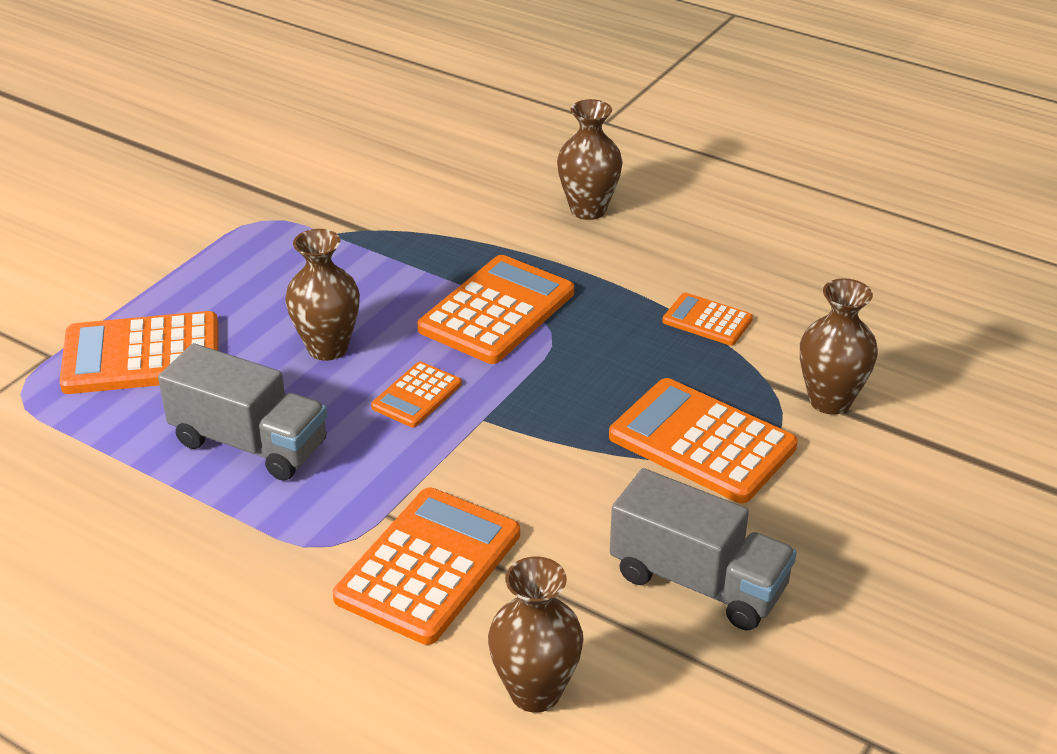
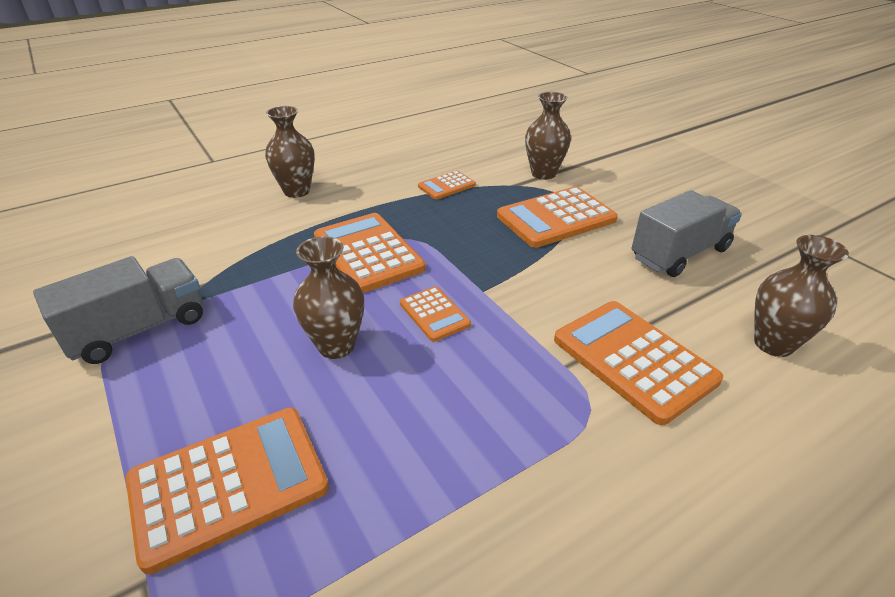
camera: 65 degrees left, 0 degrees up
orange calculator [59,311,219,394] -> orange calculator turned 135 degrees counterclockwise [126,408,329,574]
grey truck [158,343,327,481] -> grey truck moved to [33,256,203,364]

